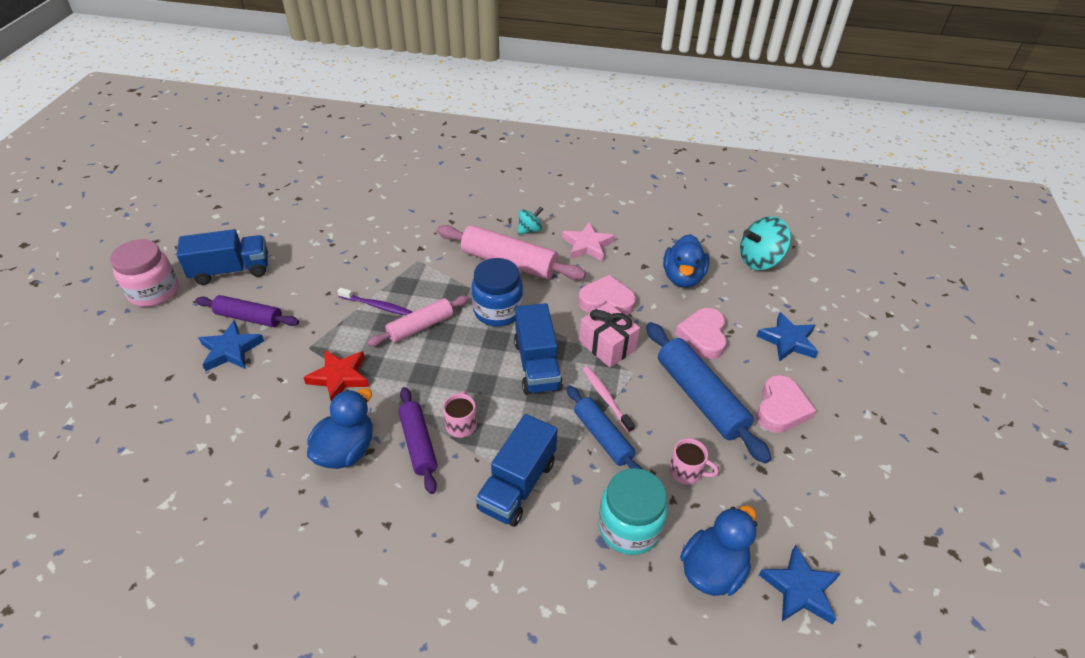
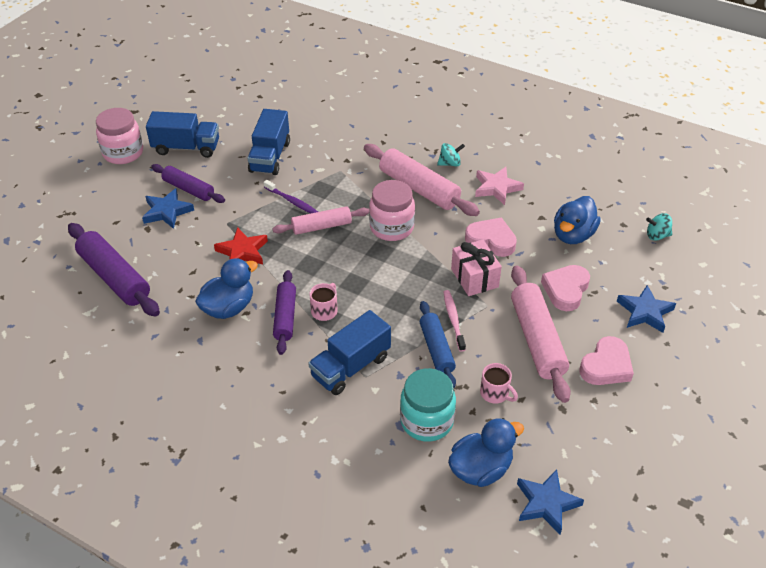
camera: 20 degrees right, 0 degrees up
blue jar [471,258,523,326] -> pink jar [369,180,415,241]
blue truck [514,303,563,395] -> blue truck moved to [248,109,290,175]
blue rolling pin [646,322,772,464] -> pink rolling pin [511,265,571,403]
turquoise spinning top [740,216,791,270] -> turquoise spinning top [646,213,672,241], size x0.55
none -> purple rolling pin [68,223,160,317]

